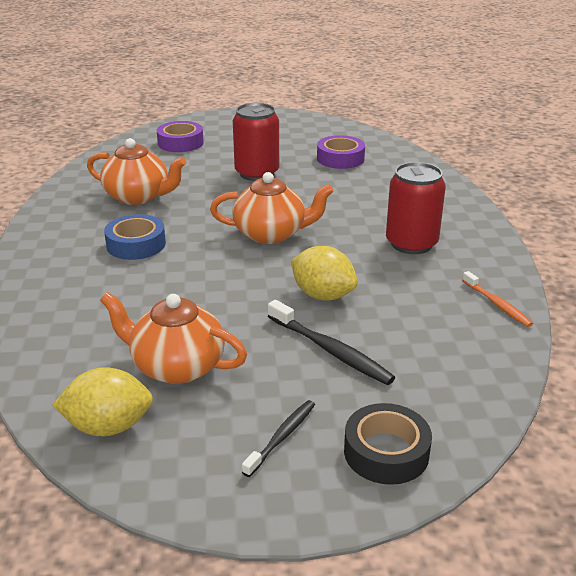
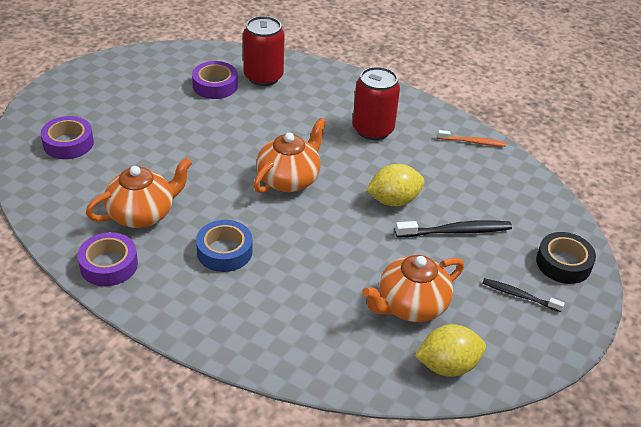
camera: 55 degrees left, 10 degrees up
yellow lemon [52,367,153,436] -> yellow lemon turned 45 degrees clockwise [415,324,486,377]
red can [233,103,279,181] -> red can moved to [243,16,285,86]
black toothbrush [242,400,315,477] -> black toothbrush turned 45 degrees counterclockwise [483,278,565,312]
none -> purple tape [77,232,138,286]

